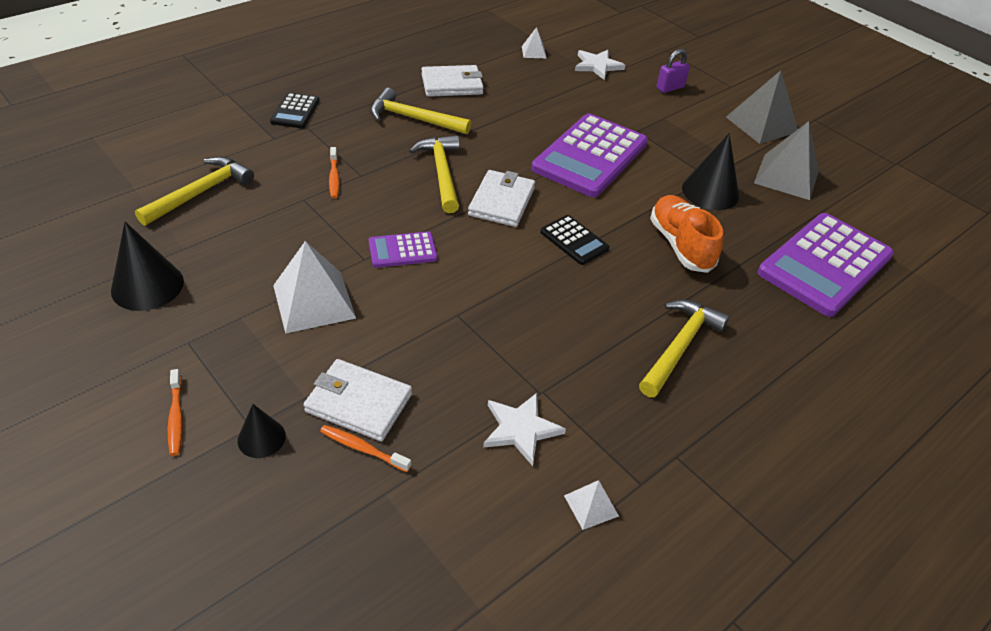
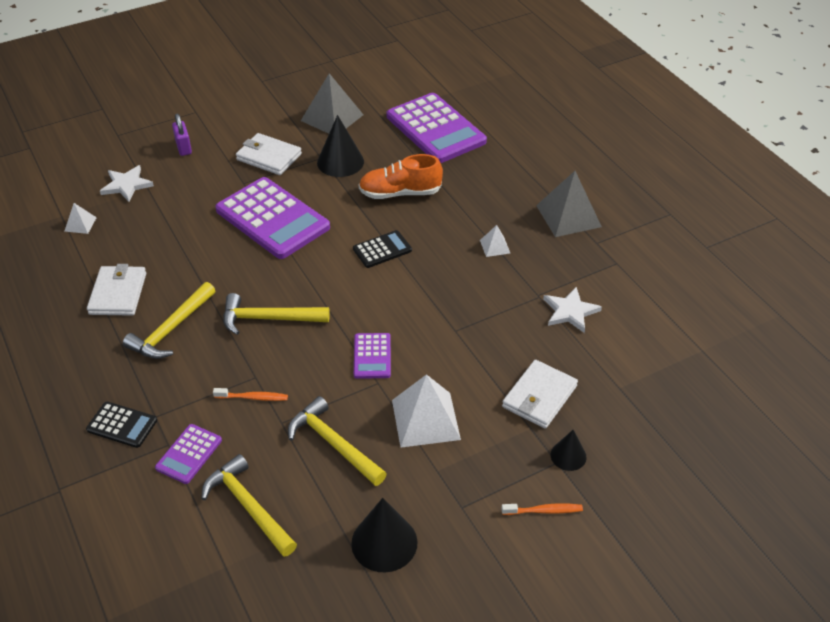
camera: 75 degrees left, 0 degrees up
orange toothbrush [320,425,411,472] -> none
white wallet [468,170,535,227] -> white wallet moved to [236,133,302,175]
white pyramid [564,480,619,530] -> white pyramid moved to [480,225,510,257]
yellow hammer [639,299,730,397] -> yellow hammer moved to [288,396,387,486]
grey pyramid [726,70,798,144] -> grey pyramid moved to [536,171,602,237]
none -> purple calculator [155,424,222,484]

